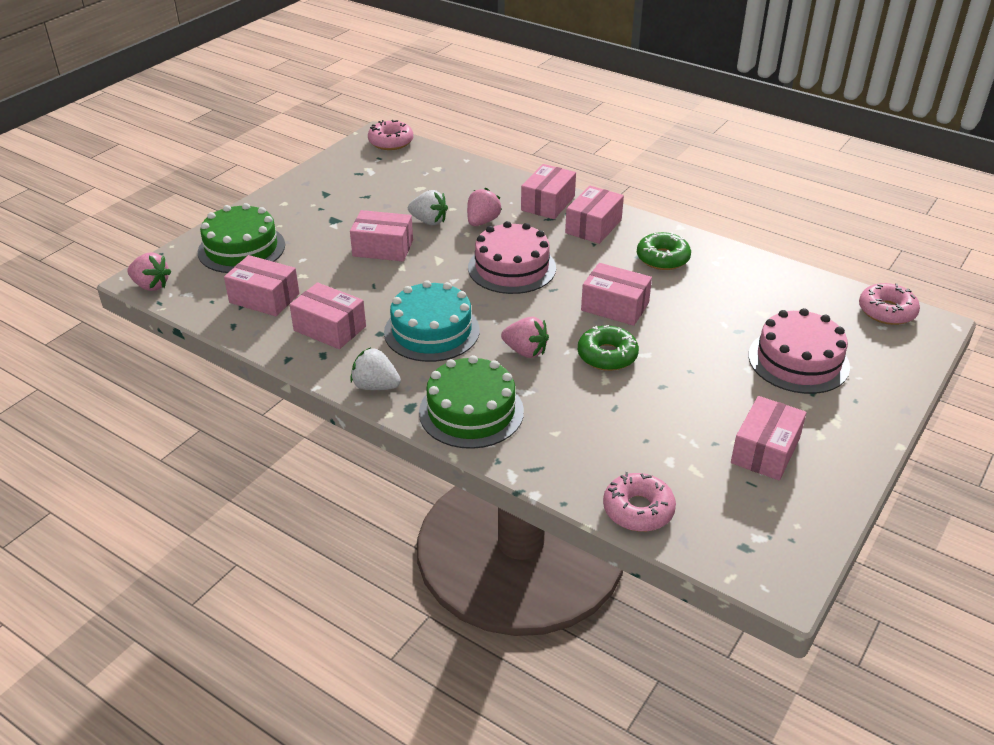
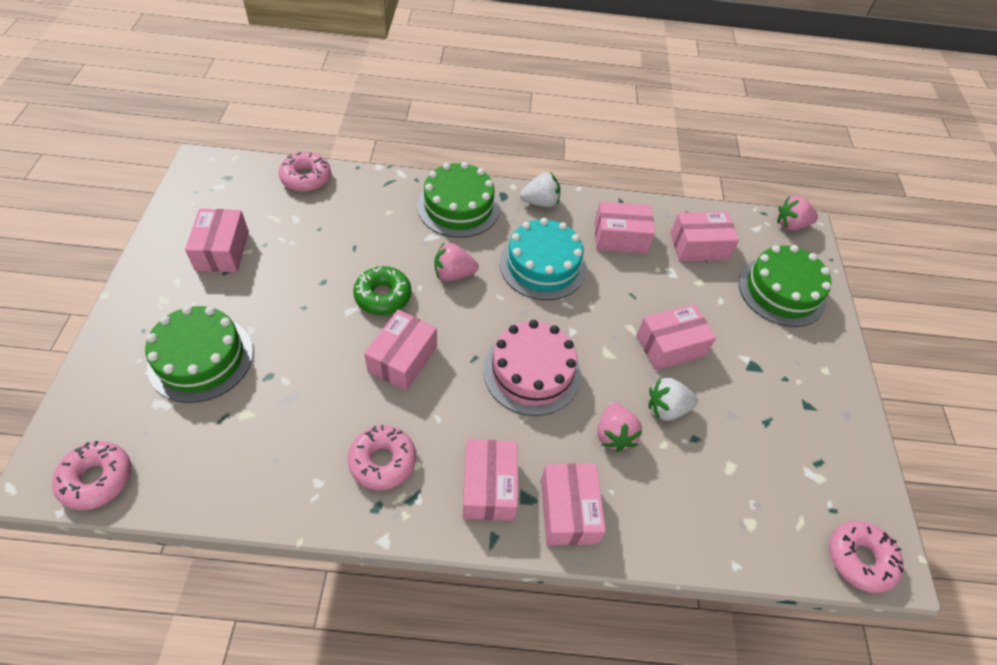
camera: 145 degrees right, 15 degrees up
pink box [581,263,652,326] -> pink box turned 60 degrees counterclockwise [364,310,437,391]
green donut [637,232,691,270] -> pink donut [348,425,416,490]
pink cake [748,308,850,394] -> green cake [145,306,253,403]

